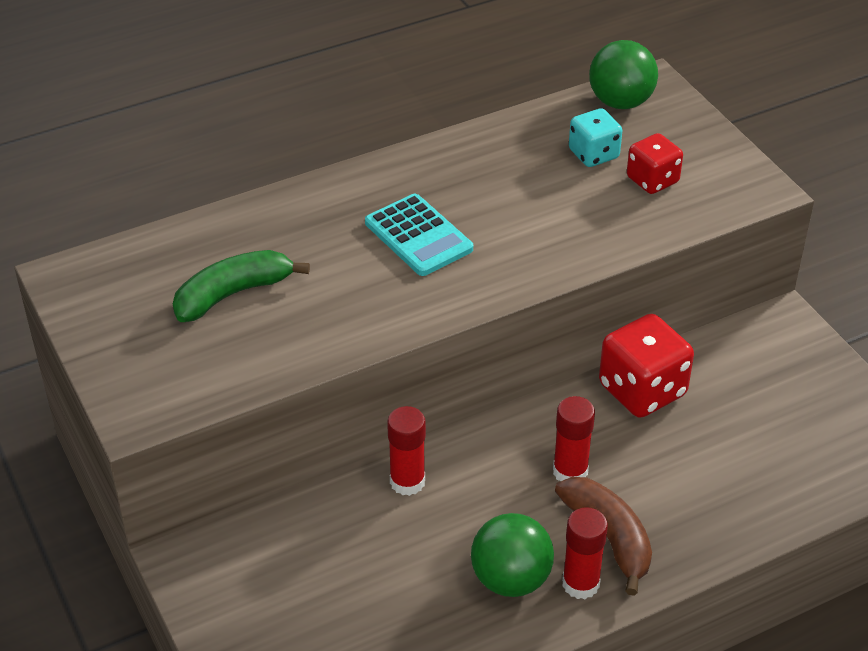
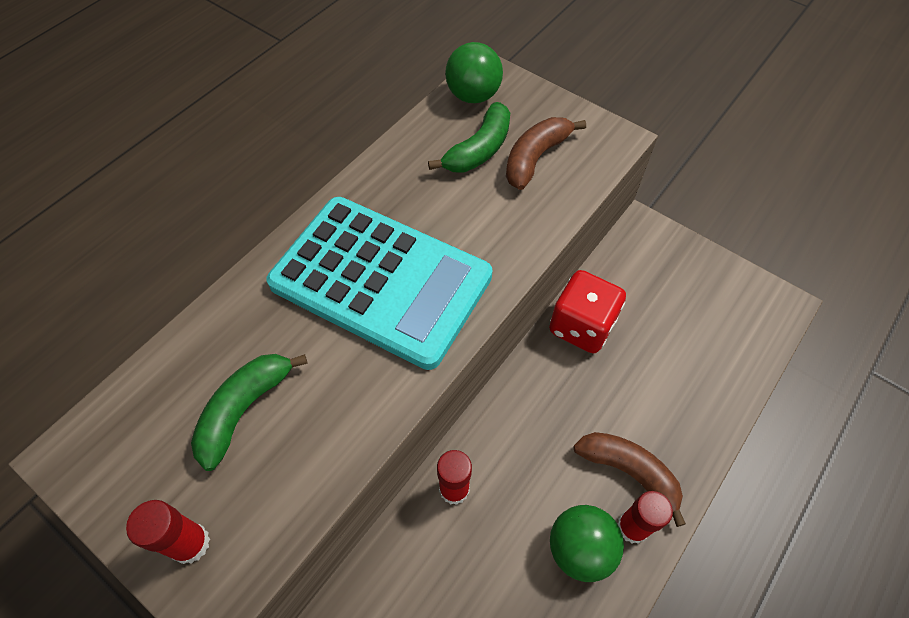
camera: 25 degrees left, 15 degrees up
turquoise calculator [365,194,473,276] -> turquoise calculator [266,197,492,370], size x2.11
red glue stick [553,396,595,481] -> red glue stick moved to [126,500,210,564]
turquoise dice [569,108,622,167] -> green banana [428,102,510,172]
red dice [627,133,683,194] -> brown banana [506,117,586,190]

